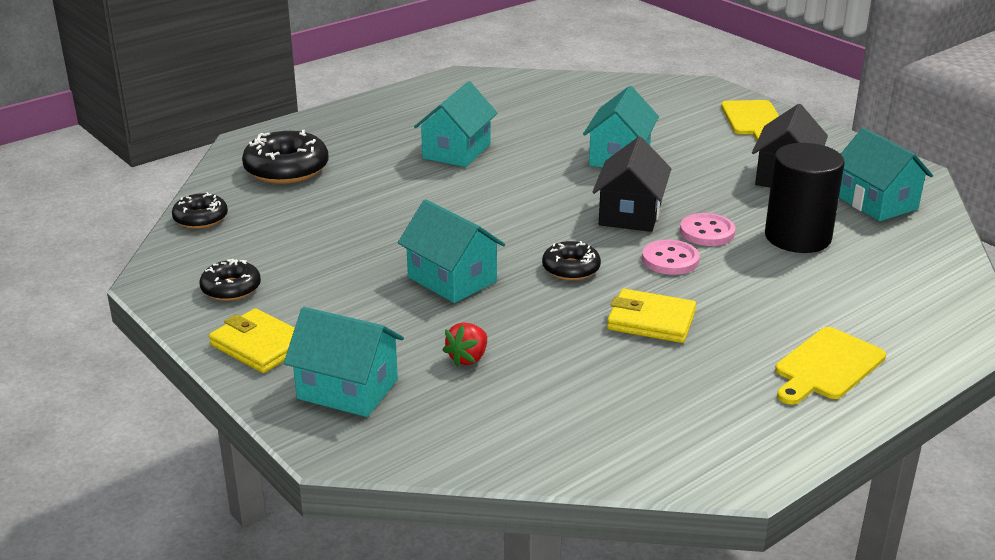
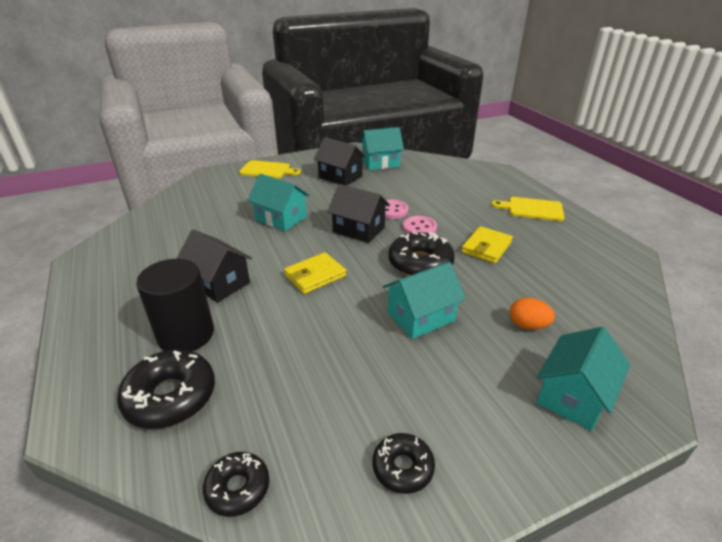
camera: 75 degrees left, 5 degrees up
yellow wallet [209,308,295,373] -> yellow wallet moved to [284,252,346,294]
turquoise house [414,81,497,167] -> black house [176,230,252,303]
red strawberry [443,322,487,367] -> orange egg [510,298,555,330]
black donut [542,241,601,280] -> black donut [388,232,455,276], size x1.68
black cylinder [765,143,845,253] -> black cylinder moved to [136,259,214,351]
yellow cutting board [775,327,886,405] -> yellow cutting board turned 135 degrees clockwise [491,197,564,221]

